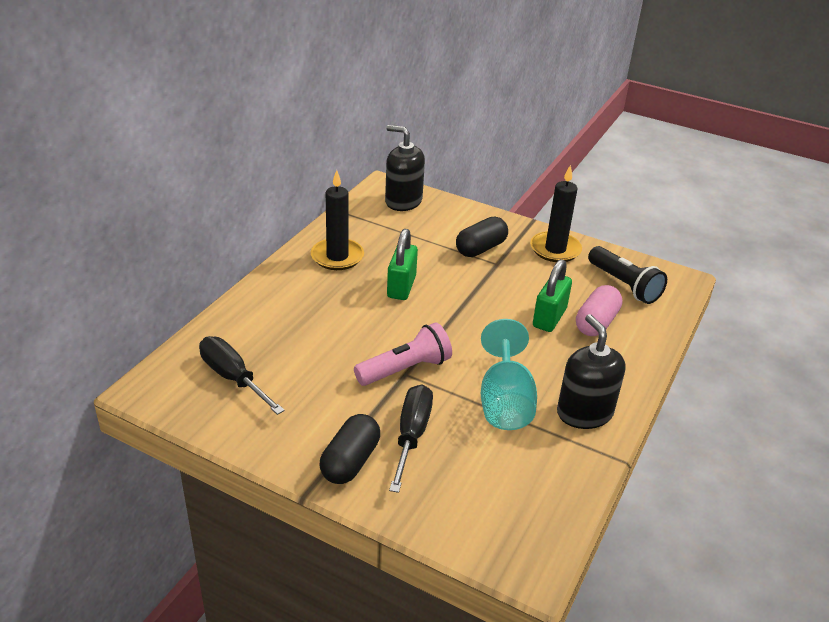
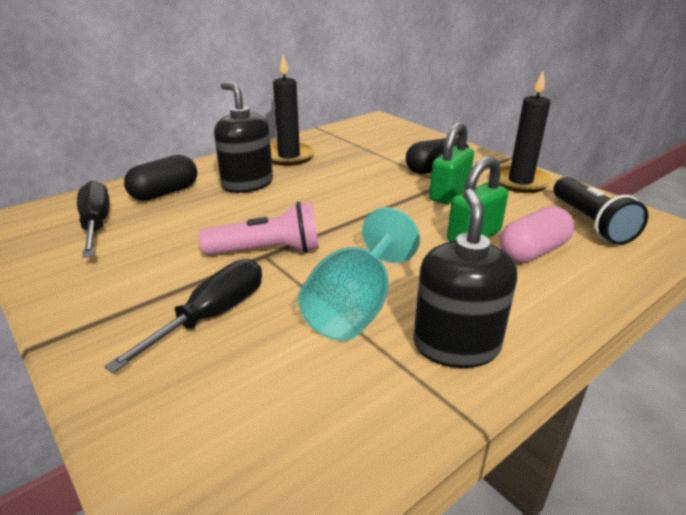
camera: 25 degrees right, 5 degrees down
black capsule [320,414,380,484] -> black capsule moved to [124,155,197,201]
black soap dispenser [385,125,425,211] -> black soap dispenser moved to [214,82,273,193]
green padlock [387,229,418,300] -> green padlock moved to [429,122,474,204]

